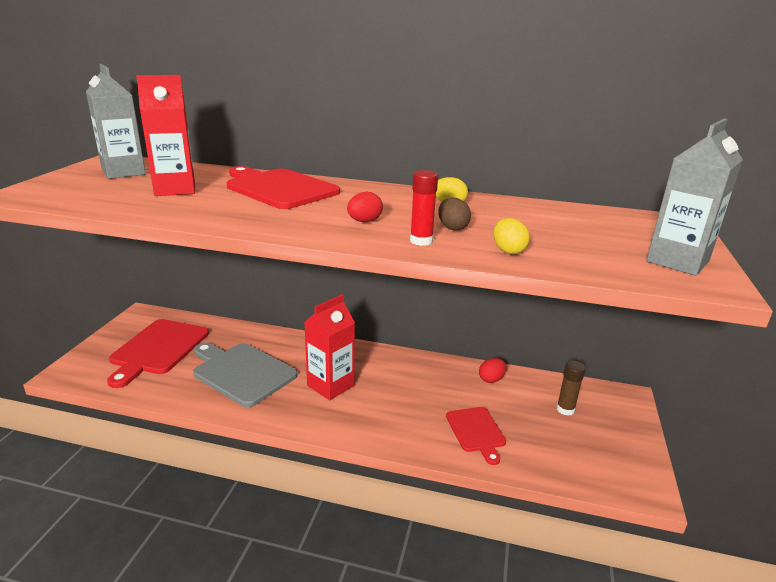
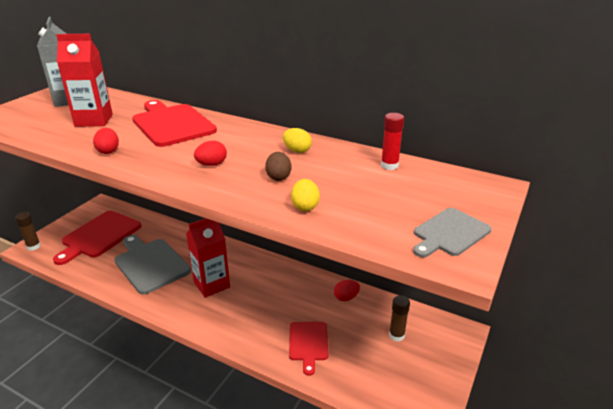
camera: 15 degrees right, 5 degrees up
red glue stick [410,170,438,246] -> red glue stick moved to [381,113,404,170]
grey carton [646,119,743,276] -> grey cutting board [413,208,492,257]
none -> brown glue stick [15,212,41,251]
none -> red egg [93,128,119,154]

